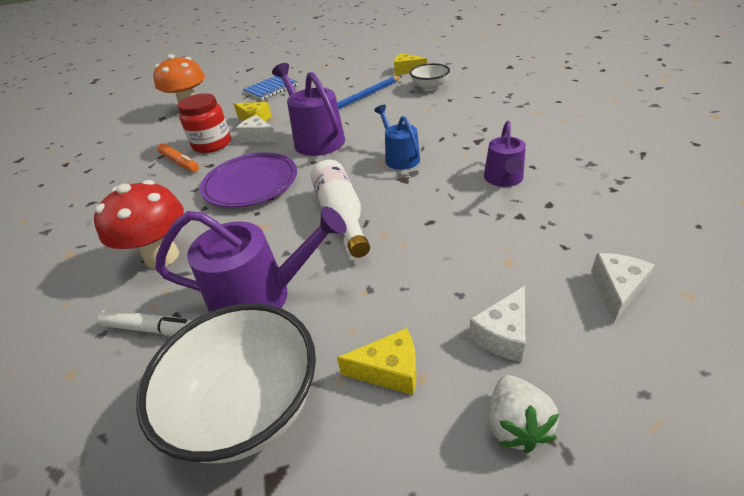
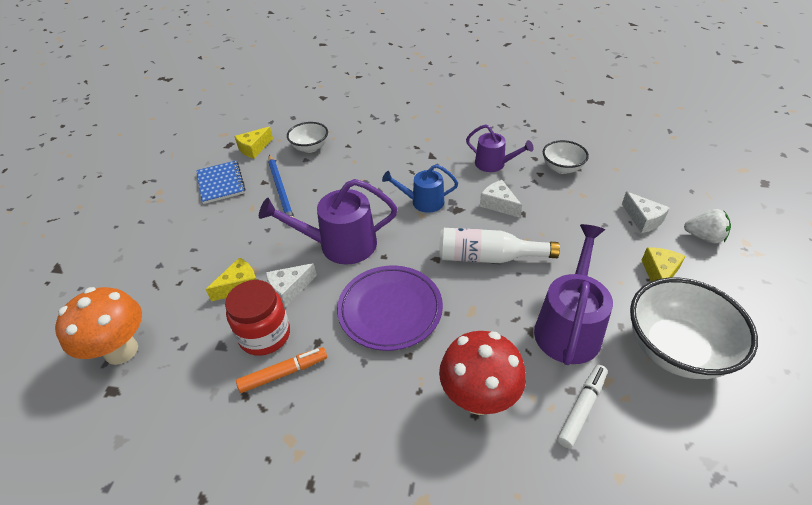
camera: 70 degrees left, 5 degrees up
blue notebook [243,76,298,100] -> blue notebook moved to [196,161,246,204]
white cheese [591,253,655,323] -> white cheese moved to [480,180,522,218]
none -> white bowl [543,140,589,174]

